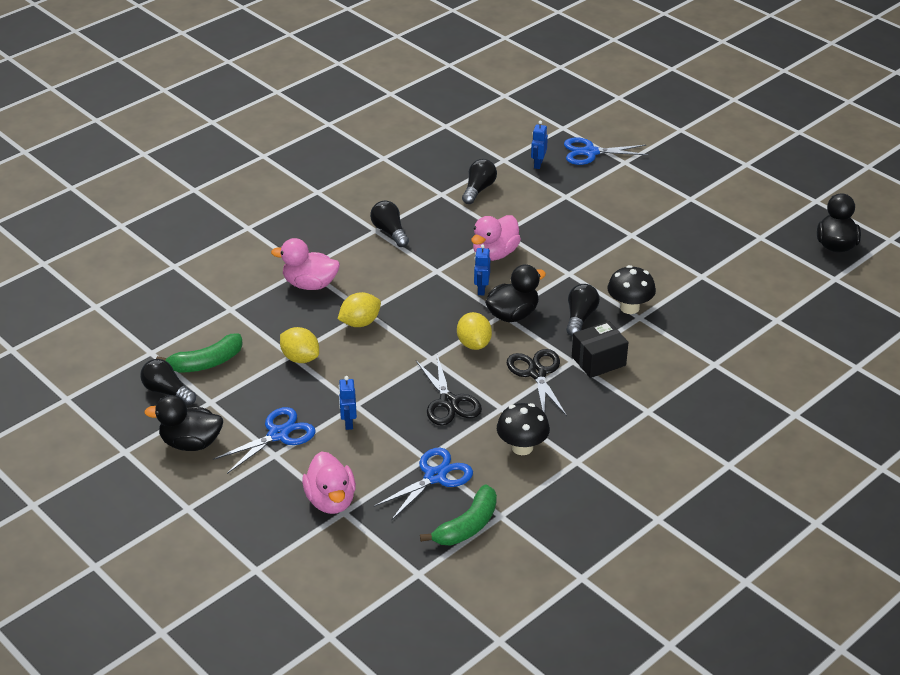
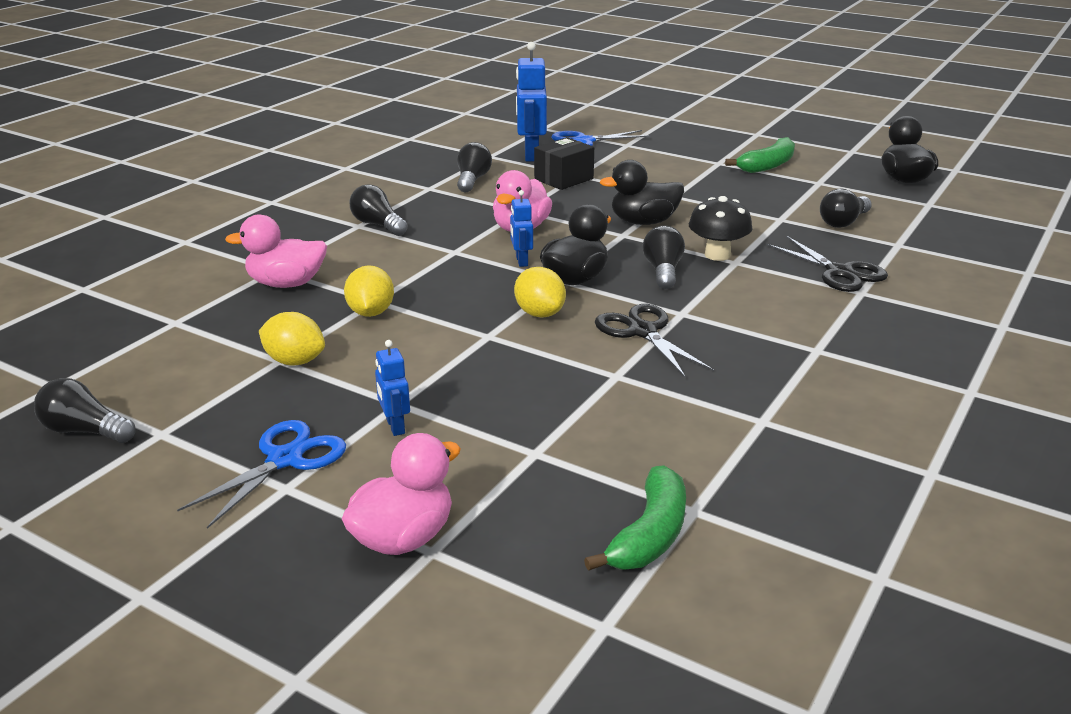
camera: 15 degrees left, 10 degrees down
black duck [144,395,223,451] -> black duck moved to [600,160,684,225]
green banana [156,333,243,373] -> green banana moved to [725,137,795,173]
pink duck [302,451,356,514] -> pink duck turned 105 degrees counterclockwise [342,433,461,555]
yellow lemon [338,292,381,327] -> yellow lemon turned 45 degrees counterclockwise [344,265,394,317]
blue scissors [374,448,473,521] -> none
black scissors [416,355,482,426] -> black scissors moved to [766,236,888,292]
black mushroom [497,403,550,455] -> none
blue robot [531,121,548,169] -> blue robot [516,42,547,161], size x1.85
black box [572,321,628,378] -> black box moved to [534,137,594,190]
none -> black light bulb [820,188,872,228]

